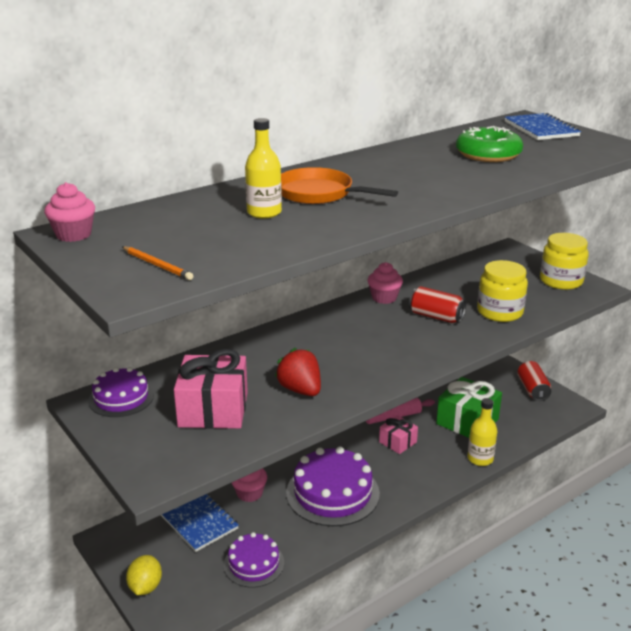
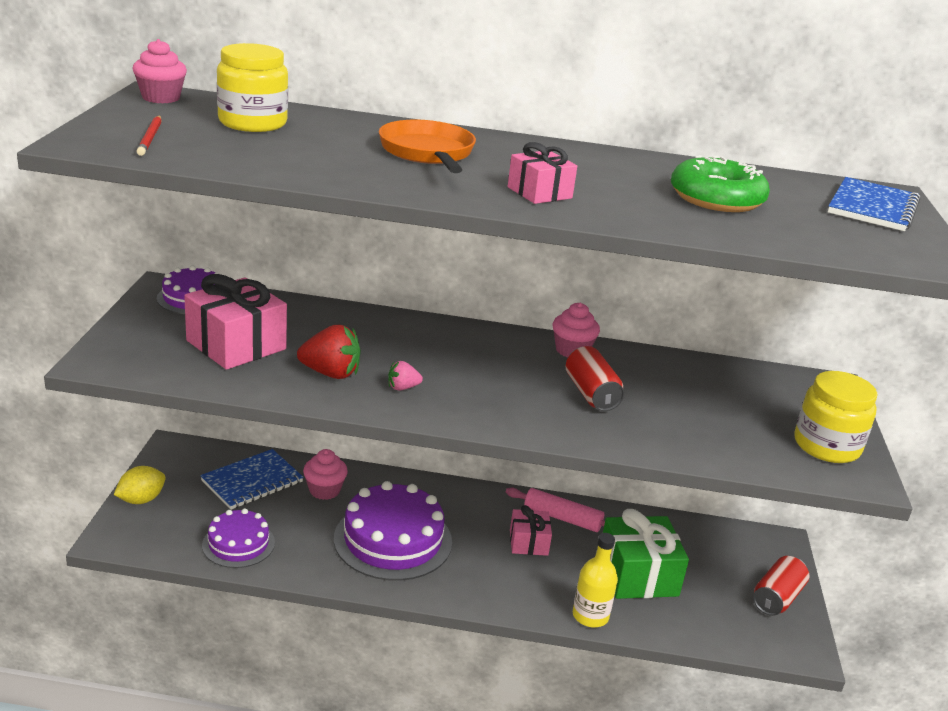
camera: 40 degrees right, 0 degrees up
orange pencil [122,246,193,280] -> red pencil [136,116,162,156]
blue notebook [161,494,239,552] -> blue notebook turned 45 degrees clockwise [200,449,304,510]
yellow bottle [245,118,282,219] -> none
red strawberry [275,348,321,396] -> red strawberry turned 90 degrees clockwise [297,325,361,379]
yellow jar [477,260,528,322] -> yellow jar moved to [217,43,288,132]
none -> pink strawberry [388,361,423,391]
none -> pink gift [508,142,577,204]

